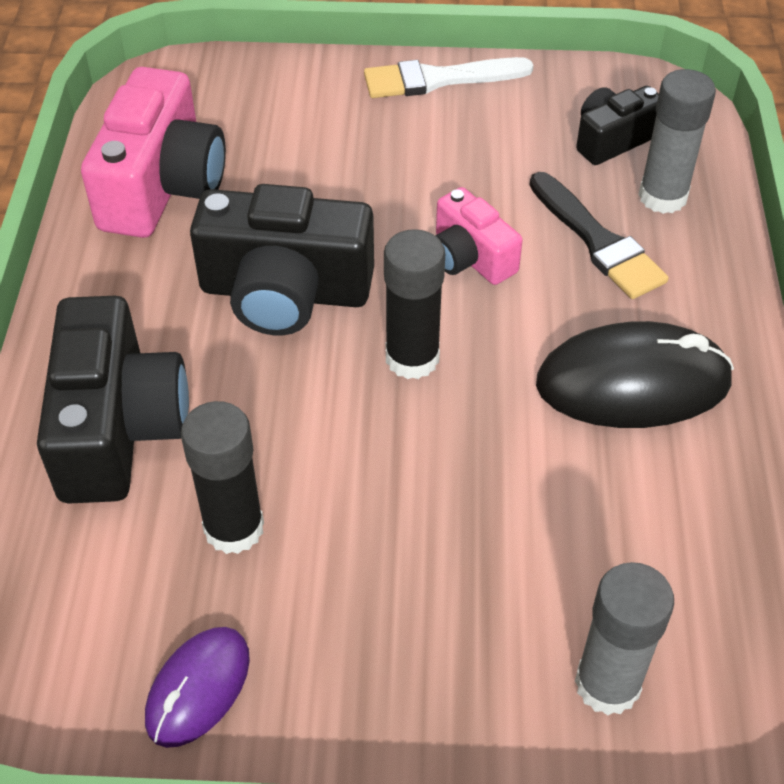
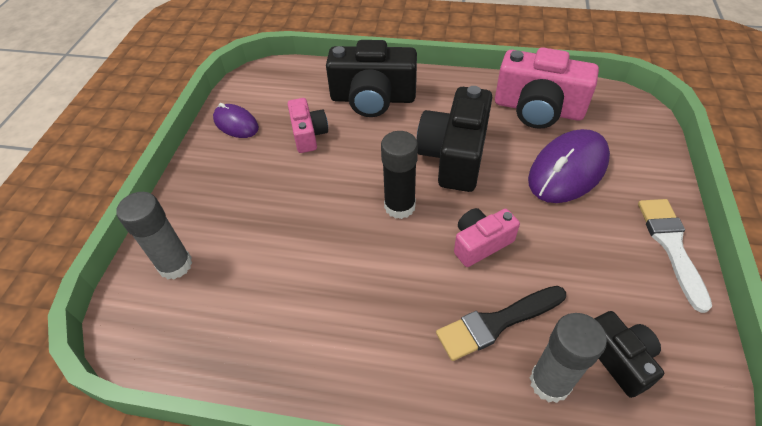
camera: 100 degrees right, 0 degrees up
black glue stick [181,401,264,554] -> pink camera [288,98,328,153]
black mouse [536,321,734,428] -> none
none -> purple mouse [528,129,610,203]

